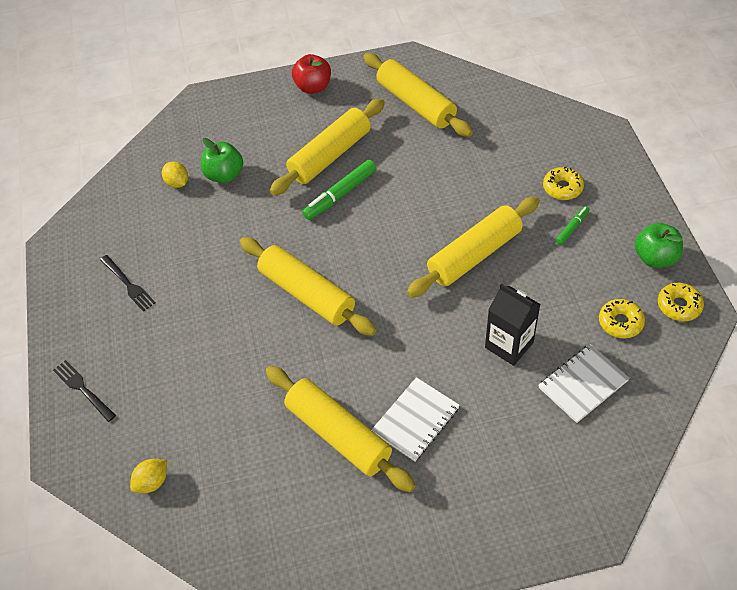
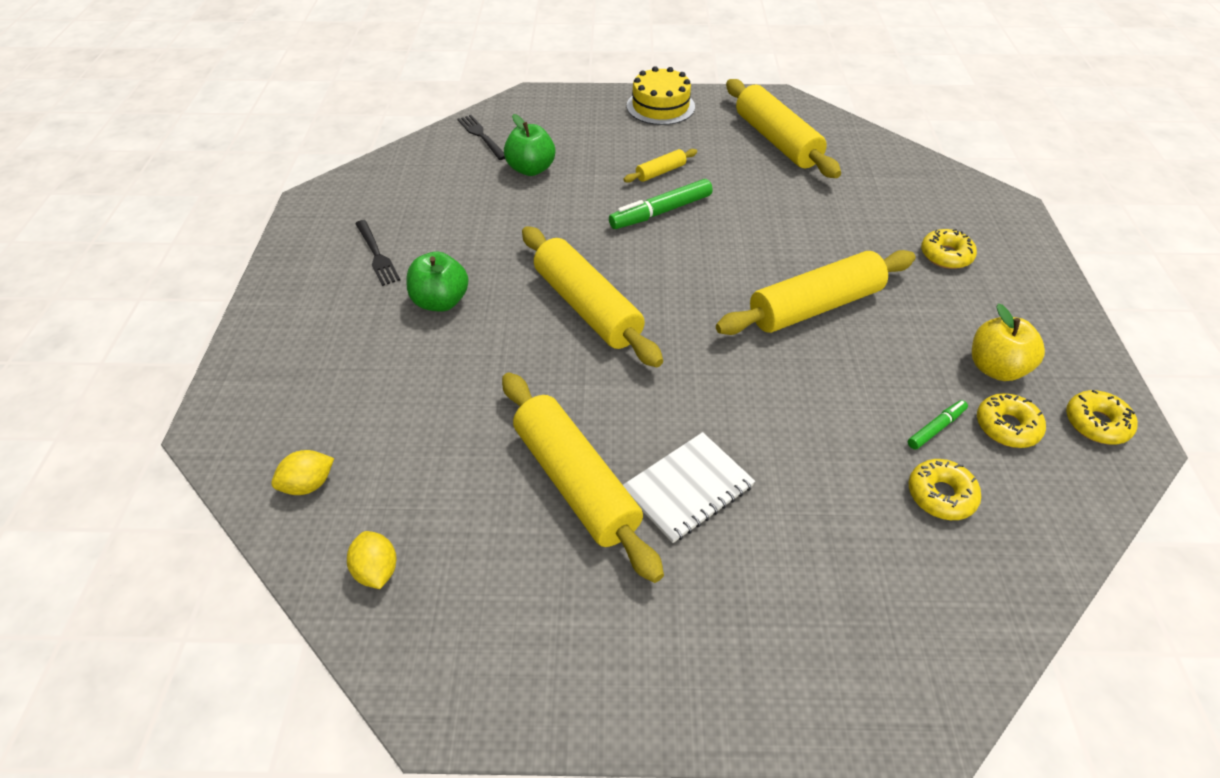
camera: 10 degrees right, 5 degrees down
black fork [53,360,116,422] -> black fork moved to [457,115,505,160]
yellow lemon [162,161,188,188] -> yellow lemon moved to [347,531,396,589]
yellow rolling pin [270,99,385,196] -> yellow rolling pin [624,149,697,183], size x0.46
red apple [292,54,331,94] -> yellow cake [627,66,695,125]
black carton [485,283,541,366] -> none
white notebook [538,344,630,423] -> yellow donut [909,459,981,520]
green marker [556,206,590,245] -> green marker moved to [908,400,968,450]
green apple [635,223,683,268] -> green apple moved to [406,252,469,311]
none -> yellow apple [972,304,1045,381]

